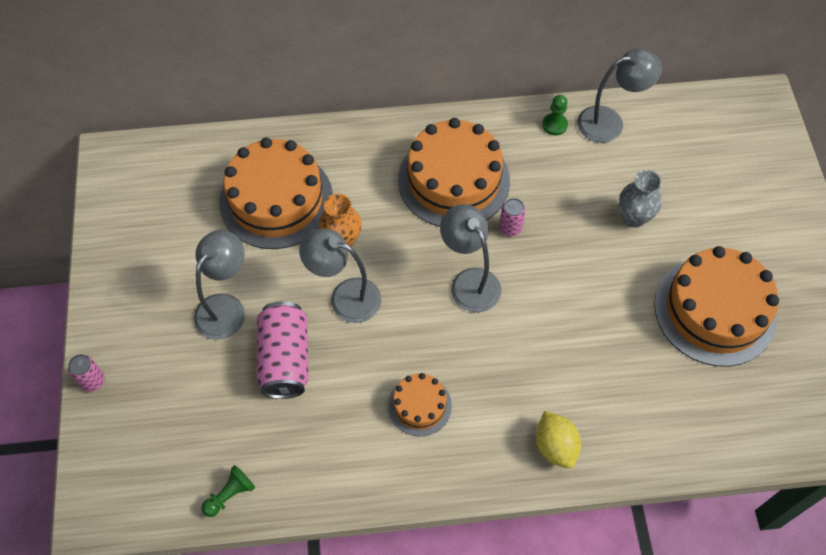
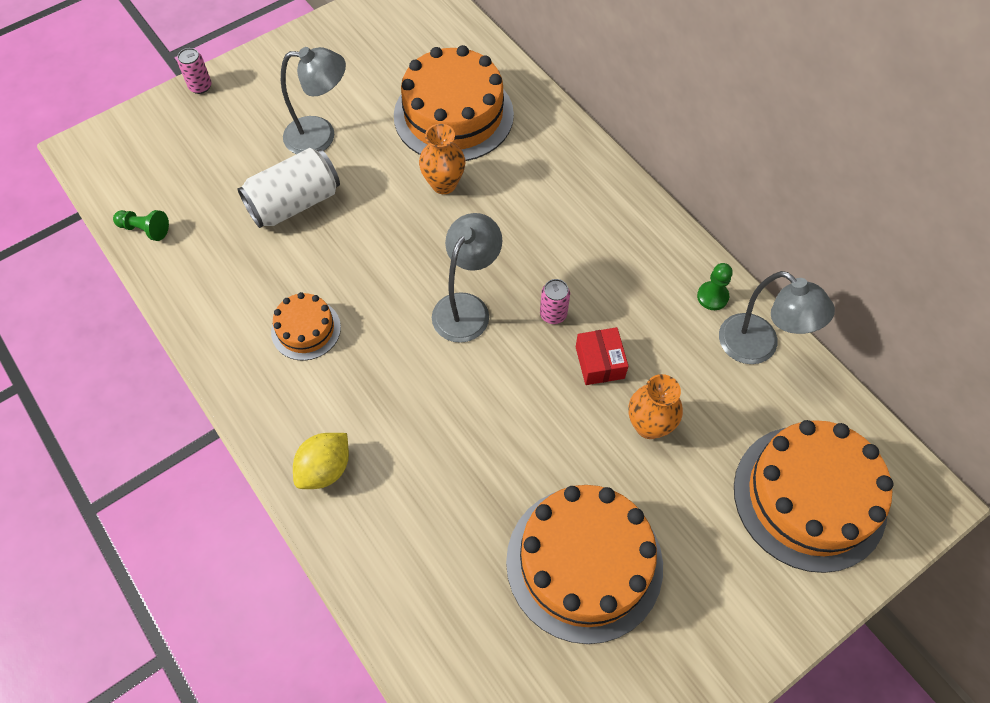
camera: 60 degrees right, 0 degrees up
pink can [257,301,309,399] -> white can [238,148,340,228]
grey lamp [299,229,382,323] -> none
orange cake [398,118,510,227] -> orange cake moved to [734,420,893,573]
grey vase [619,170,662,228] -> orange vase [628,374,683,439]
none -> red box [576,327,628,385]

